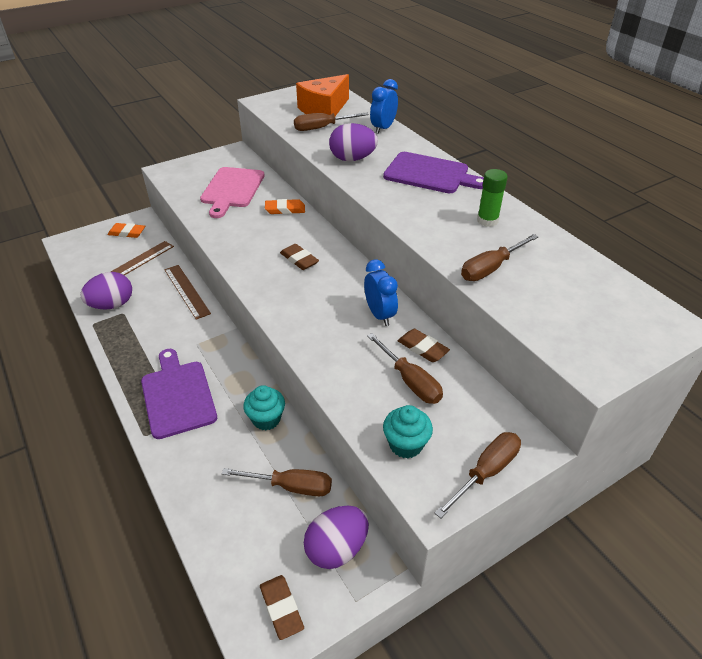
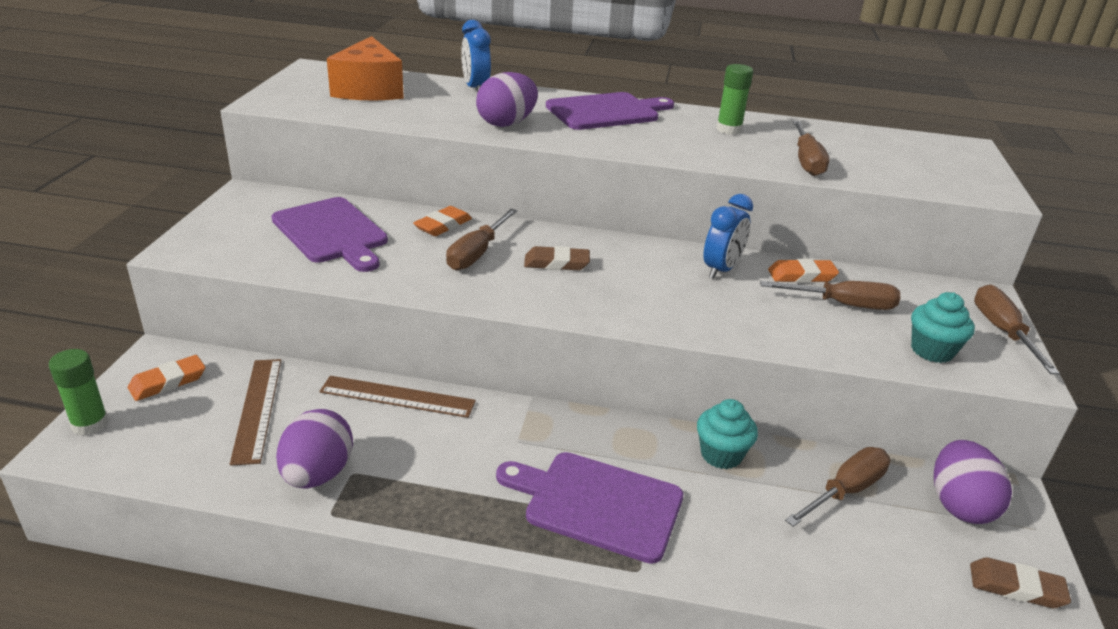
camera: 50 degrees left, 10 degrees down
pink cutting board [200,167,265,218] -> purple cutting board [272,197,388,272]
brown screwdriver [294,112,369,131] -> brown screwdriver moved to [446,209,517,270]
blue clock [364,259,398,326] -> blue clock turned 105 degrees clockwise [703,194,753,279]
brown eraser [398,329,450,362] -> orange eraser [768,259,839,283]
none -> green glue stick [49,349,109,436]

